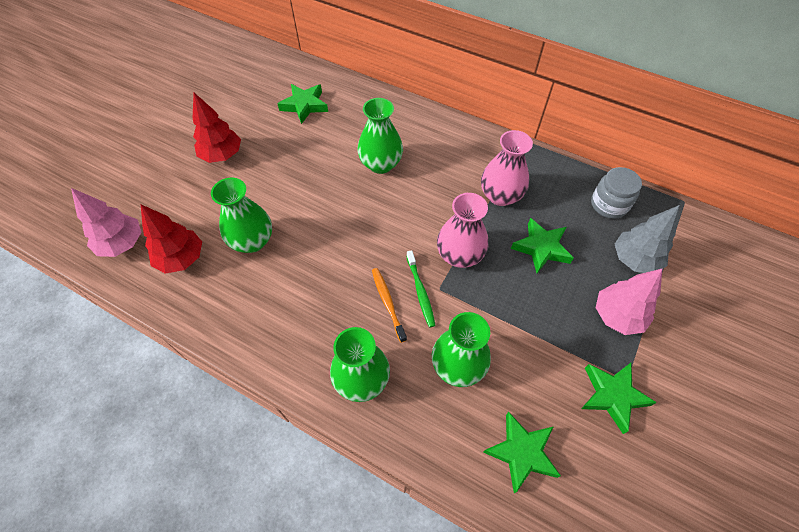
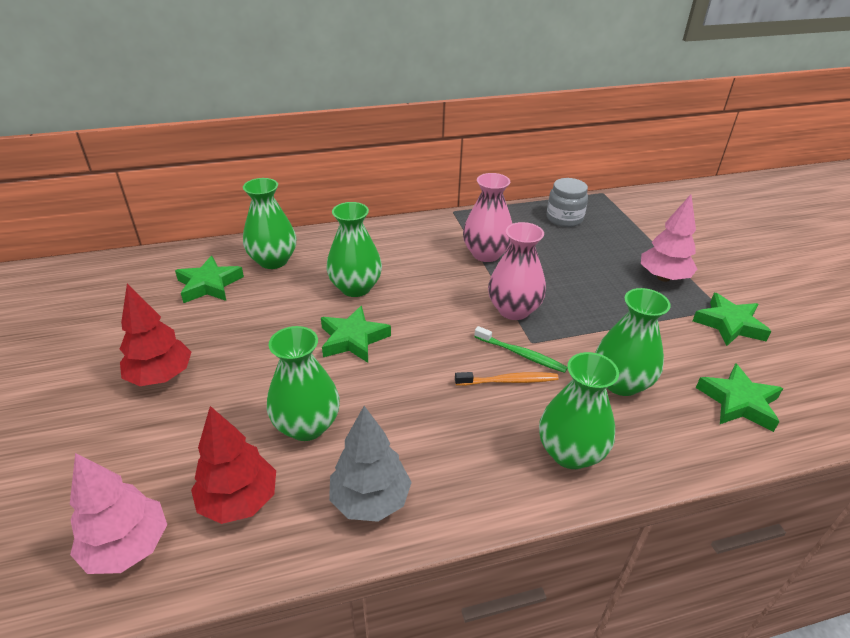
camera: 45 degrees left, 20 degrees down
orange toothbrush [372,268,407,343] -> orange toothbrush turned 150 degrees clockwise [455,372,559,386]
green star [511,218,574,273] -> green star moved to [321,306,391,363]
grey tree [615,205,680,273] -> grey tree moved to [329,406,412,522]
none -> green vase [243,178,296,269]

